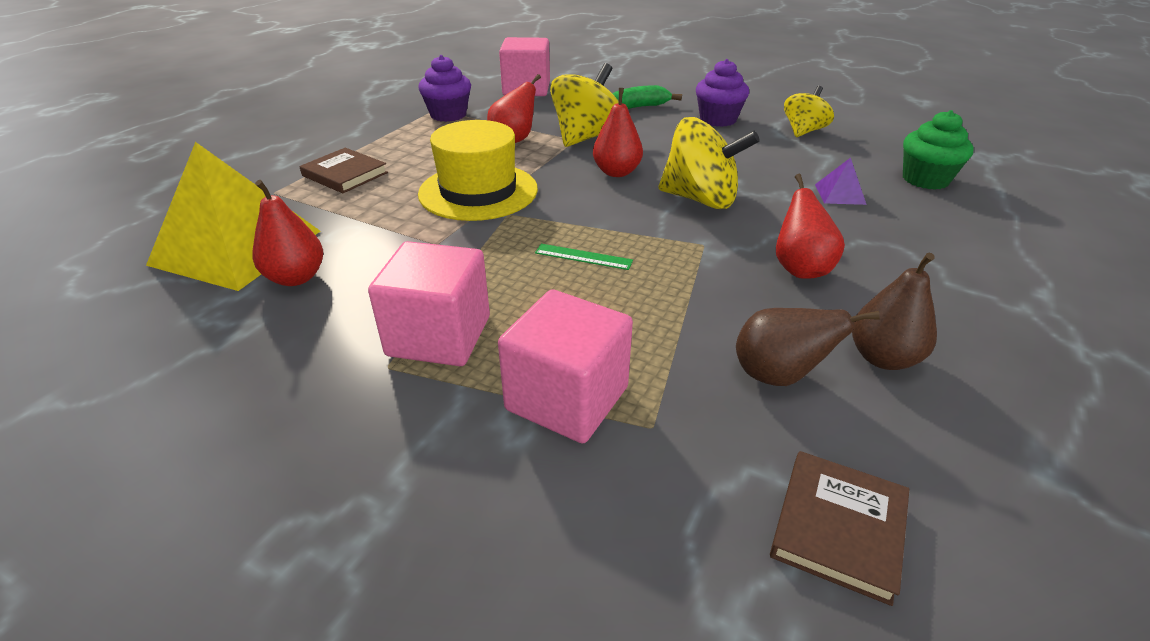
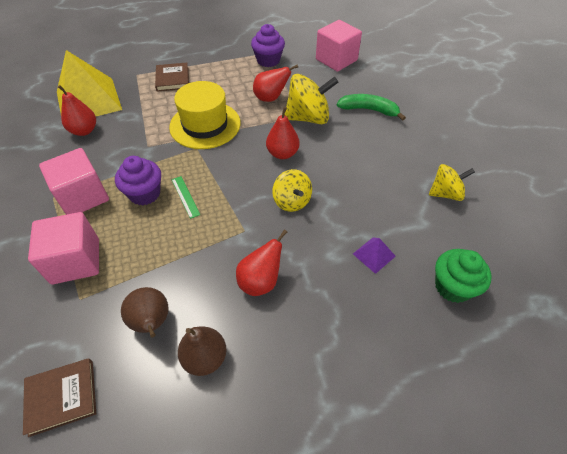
camera: 45 degrees right, 15 degrees up
yellow spinning top [658,117,760,209] -> yellow spinning top [272,169,312,212], size x0.63
purple cupcake [696,59,749,127] -> purple cupcake moved to [115,156,161,205]

